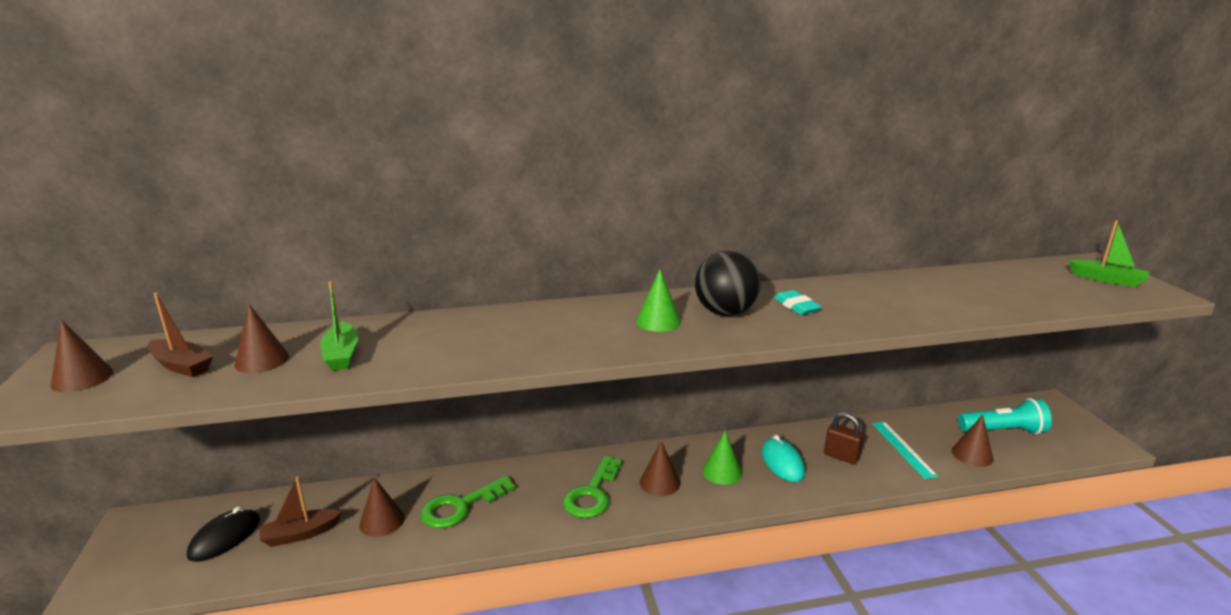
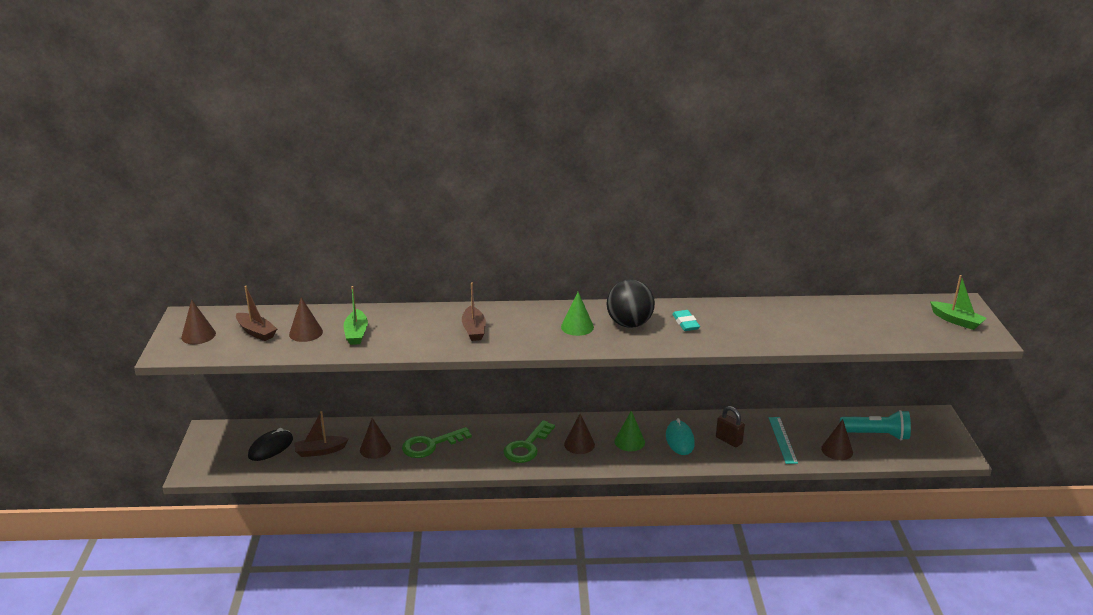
camera: 10 degrees right, 5 degrees up
none -> brown boat [462,282,486,341]

